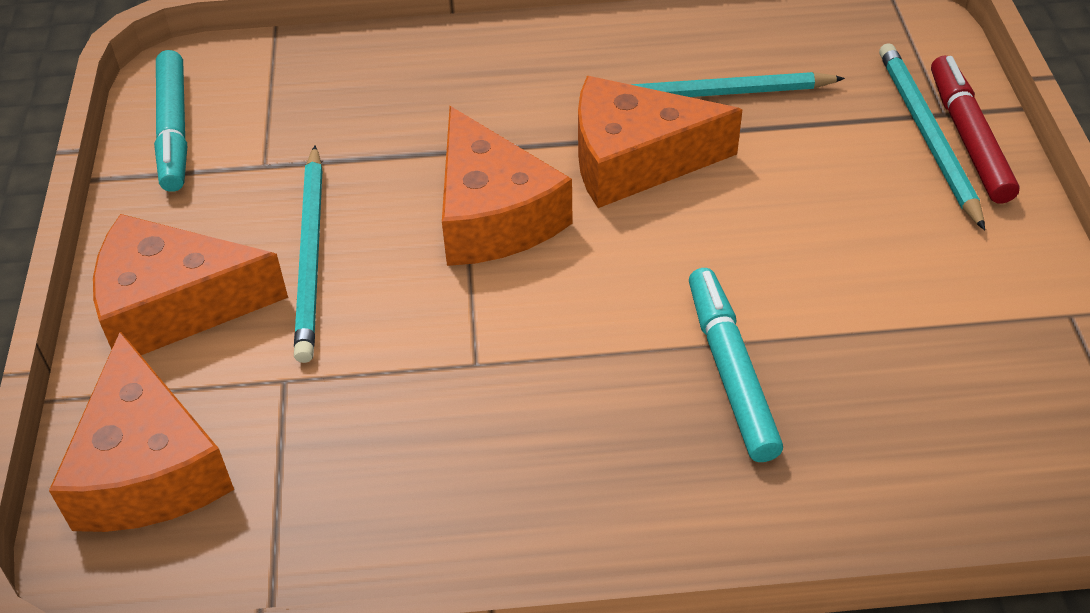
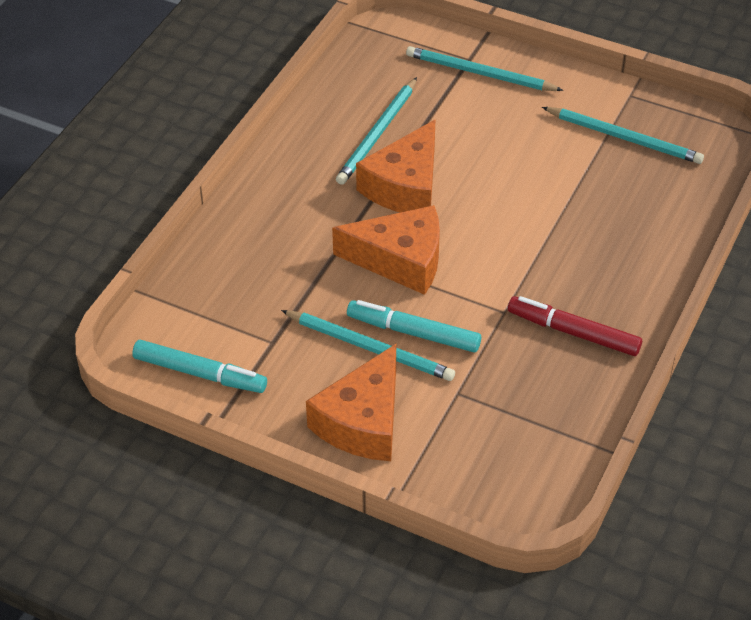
camera: 60 degrees left, 0 degrees up
orange cheese [49,331,234,532] -> none
turquoise marker [689,268,783,462] -> turquoise marker moved to [347,300,481,353]
red marker [931,56,1020,204] -> red marker moved to [508,296,642,356]
none -> turquoise pencil [542,107,704,164]

